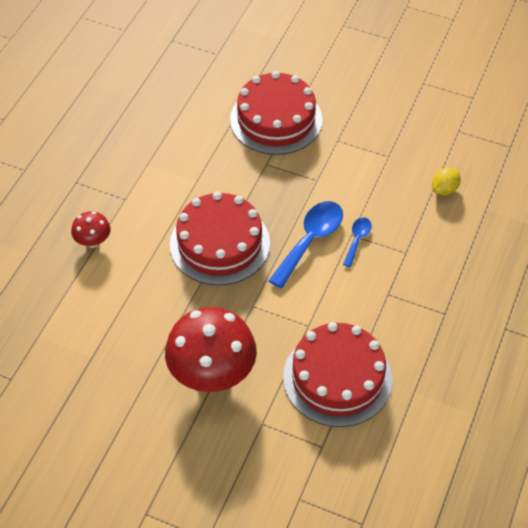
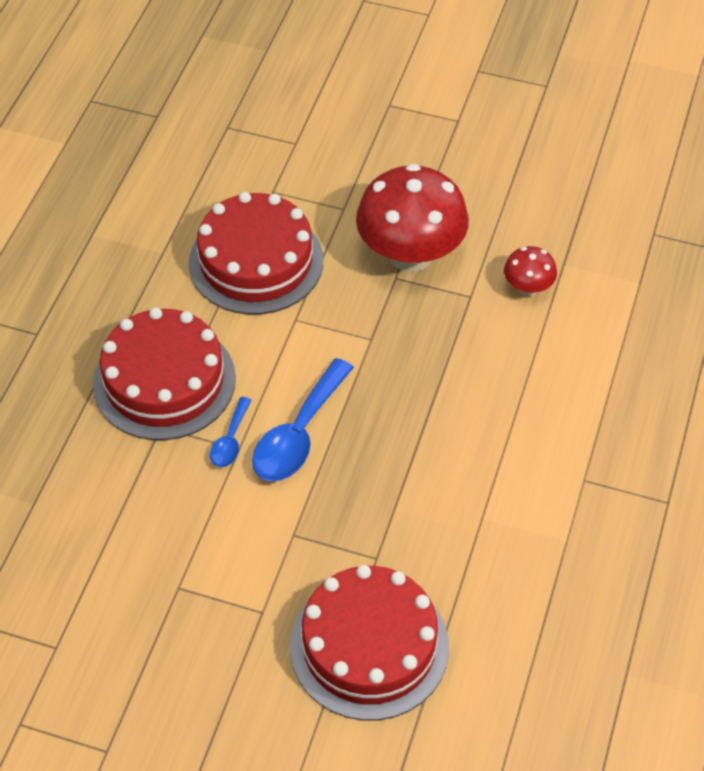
camera: 175 degrees right, 0 degrees up
red mushroom [71,211,111,248] -> red mushroom moved to [504,246,557,297]
red cake [170,192,270,285] -> red cake moved to [93,307,236,440]
yellow lemon [432,168,461,195] -> none

